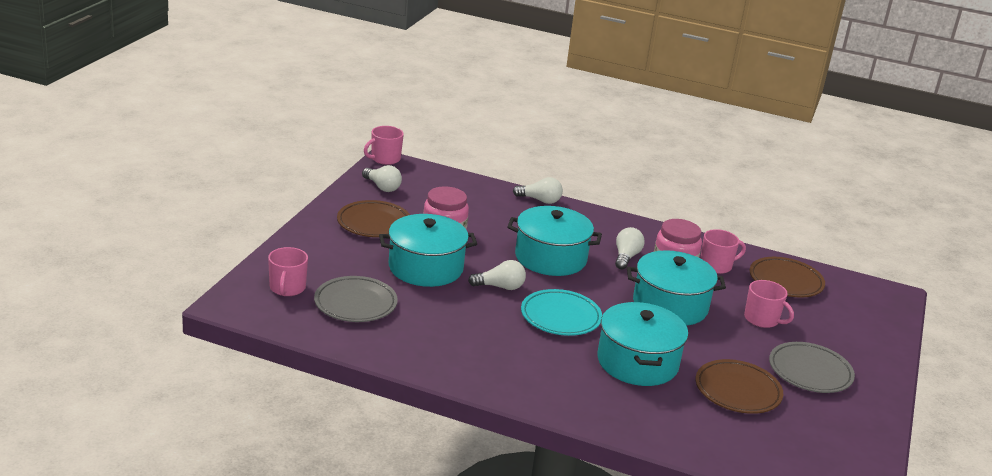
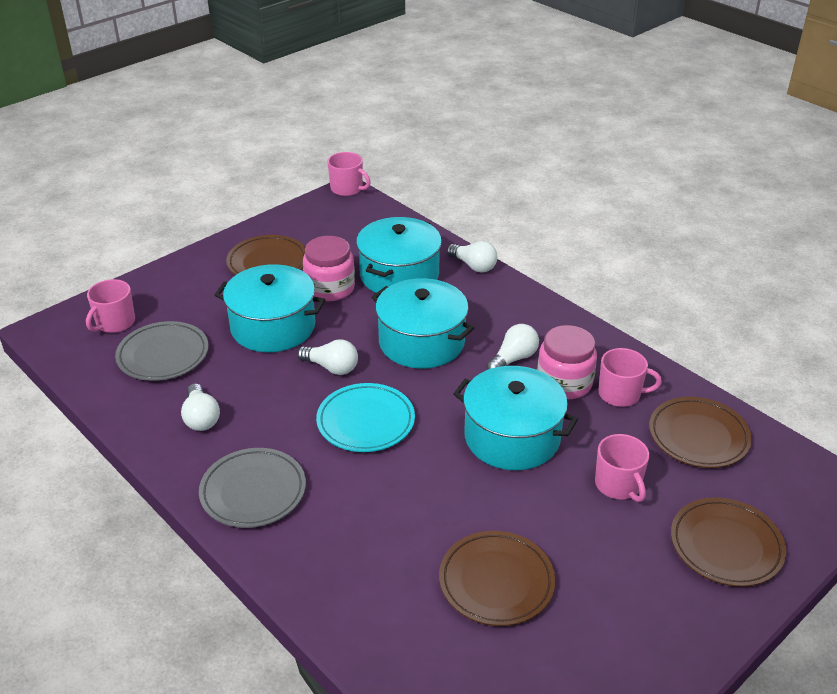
camera: 30 degrees right, 10 degrees up
white light bulb [362,165,402,192] -> white light bulb moved to [181,384,220,431]
pink mug [364,126,404,165] -> pink mug turned 135 degrees counterclockwise [327,152,371,196]
turquoise pot [597,302,688,386] -> turquoise pot moved to [356,217,442,293]
grey plate [769,342,855,393] -> grey plate moved to [199,448,306,528]
none -> brown plate [671,497,786,587]

